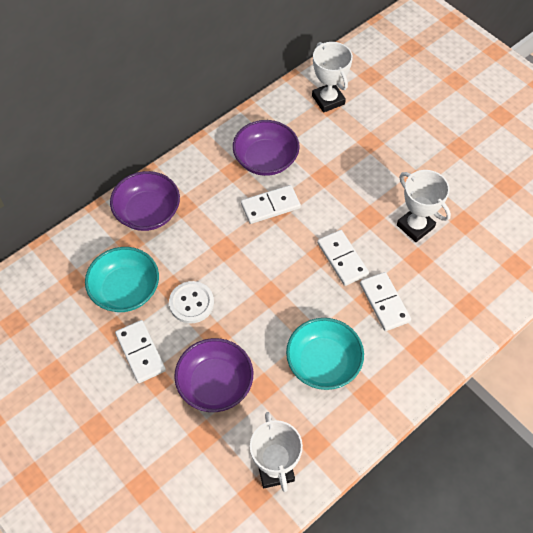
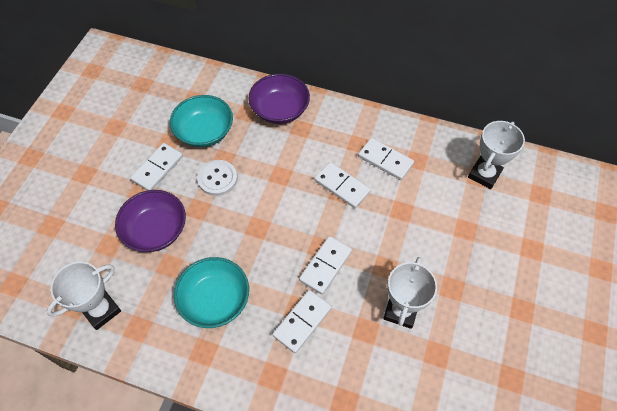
camera: 60 degrees right, 0 degrees up
purple bowl [233,120,300,176] -> white domino [358,138,414,180]

